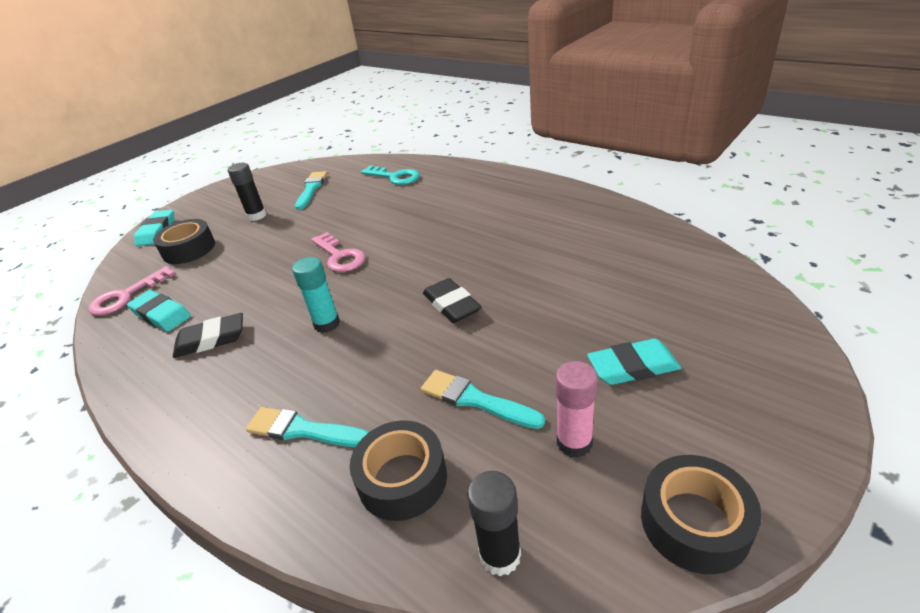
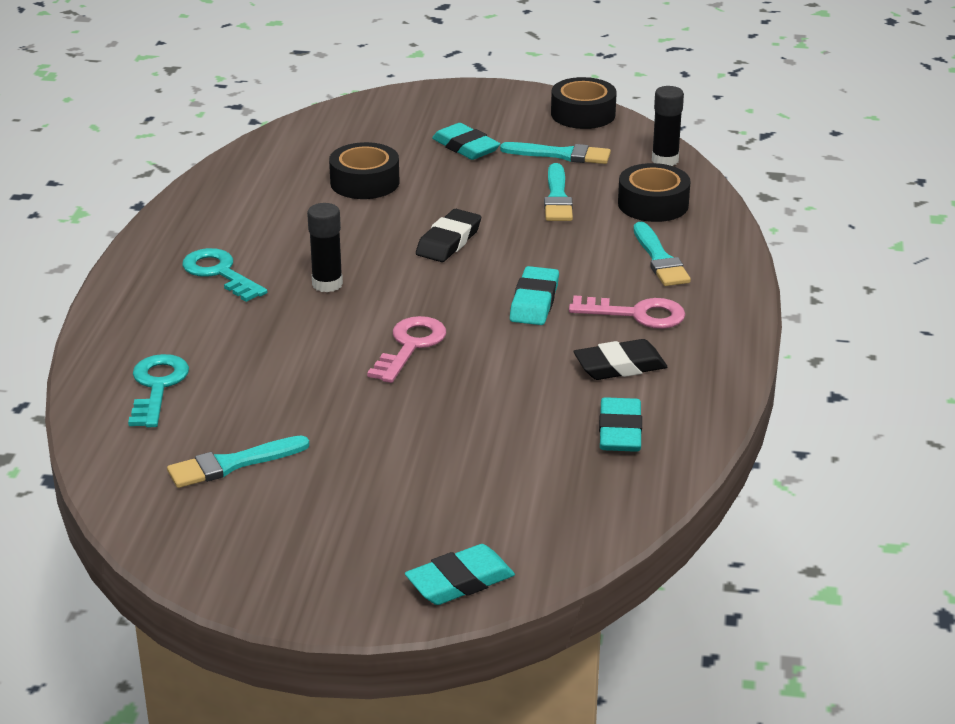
camera: 125 degrees left, 5 degrees down
pink key [88,266,175,316] -> pink key moved to [569,295,685,329]
black tape [153,219,215,264] -> black tape moved to [329,142,399,199]
black eraser [173,313,243,358] -> black eraser turned 60 degrees counterclockwise [573,339,667,380]
black glue stick [228,163,267,221] -> black glue stick moved to [307,203,343,292]
turquoise glue stick [292,257,340,333] -> turquoise eraser [510,266,559,325]
pink glue stick [556,361,598,458] -> turquoise brush [500,142,611,164]
none -> turquoise key [182,248,267,302]

